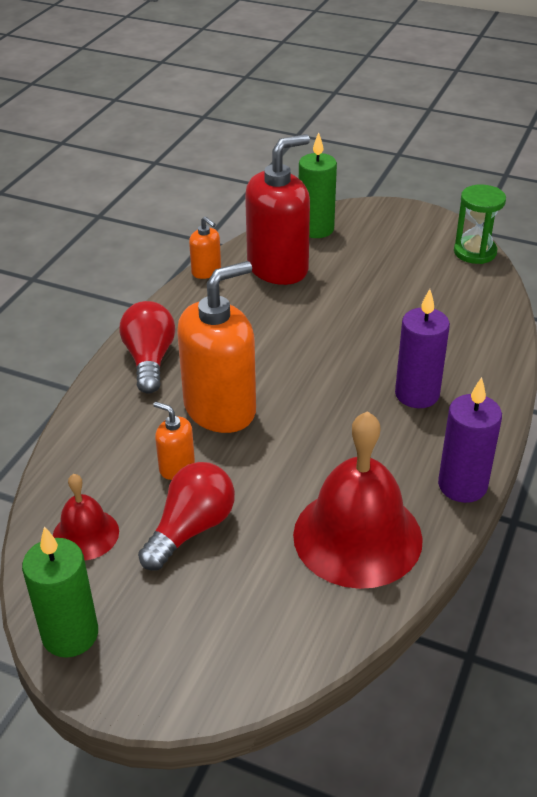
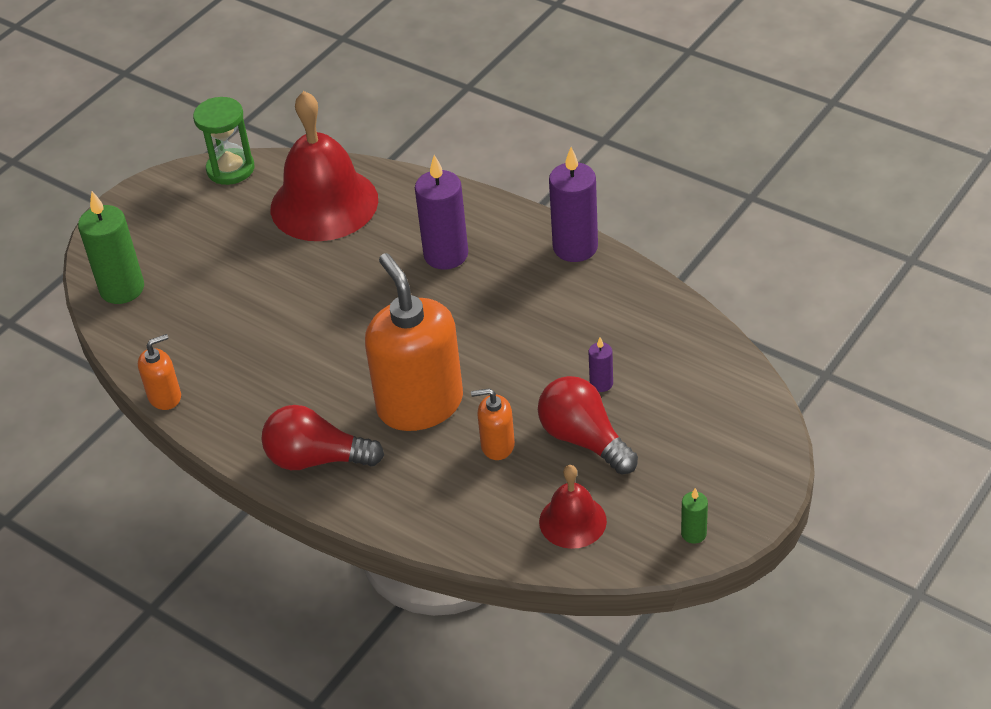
camera: 75 degrees left, 5 degrees up
green candle [22,526,98,658] -> green candle [681,488,708,544], size x0.48
orange soap dispenser [153,402,195,480] -> orange soap dispenser turned 45 degrees clockwise [471,388,515,460]
red soap dispenser [245,134,310,285] -> none
red bell [293,411,423,589] -> red bell moved to [271,91,378,241]
none -> purple candle [588,337,613,392]

